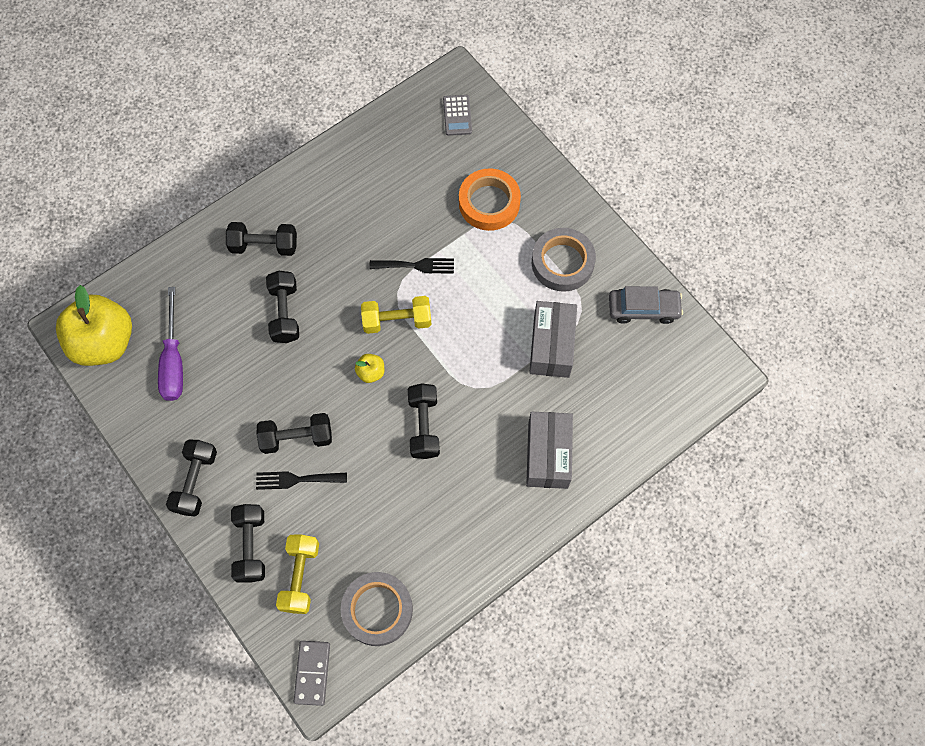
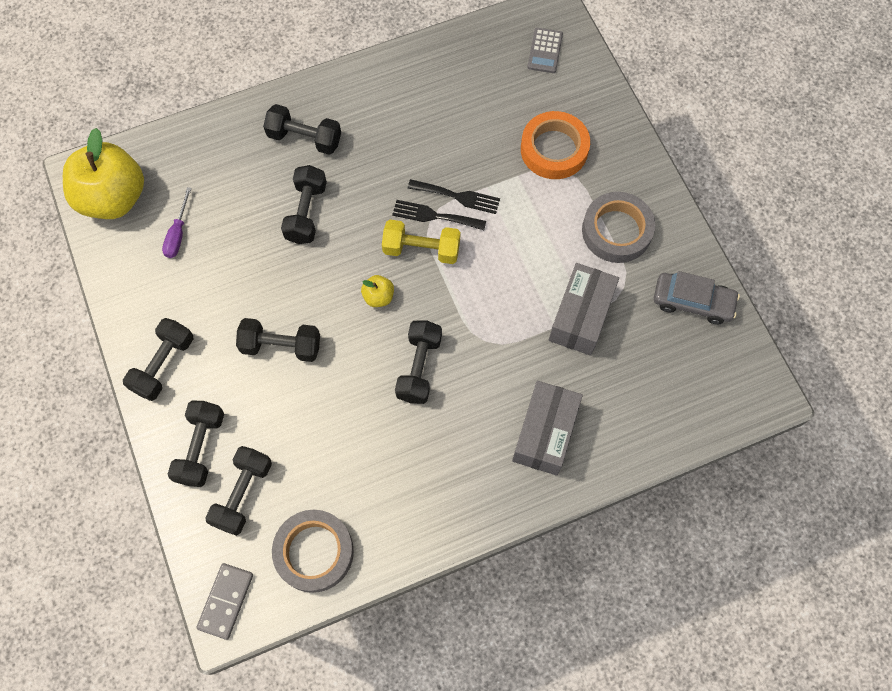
camera: 15 degrees right, 0 degrees up
purple screwdriver [158,287,183,401] -> purple screwdriver [162,187,192,258], size x0.60
black fork [256,471,347,490] -> black fork moved to [392,200,486,230]
yellow dumbbell [276,535,319,614] -> black dumbbell [205,446,272,536]

